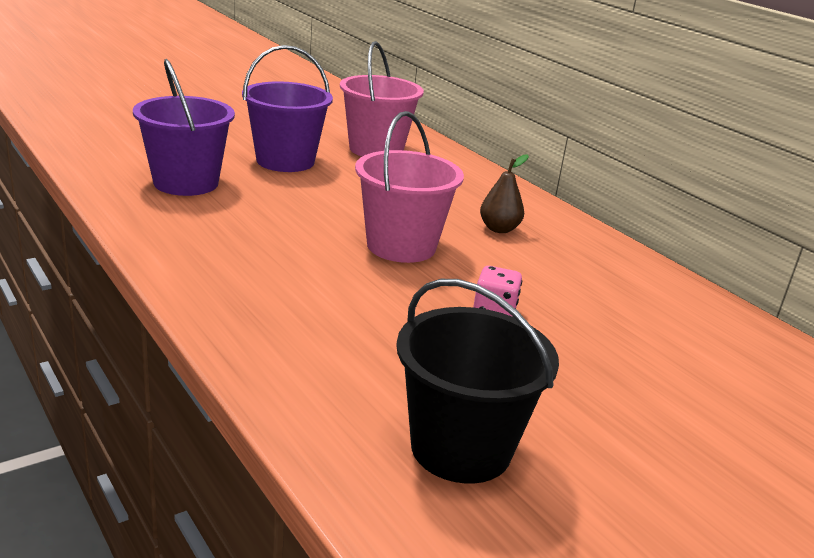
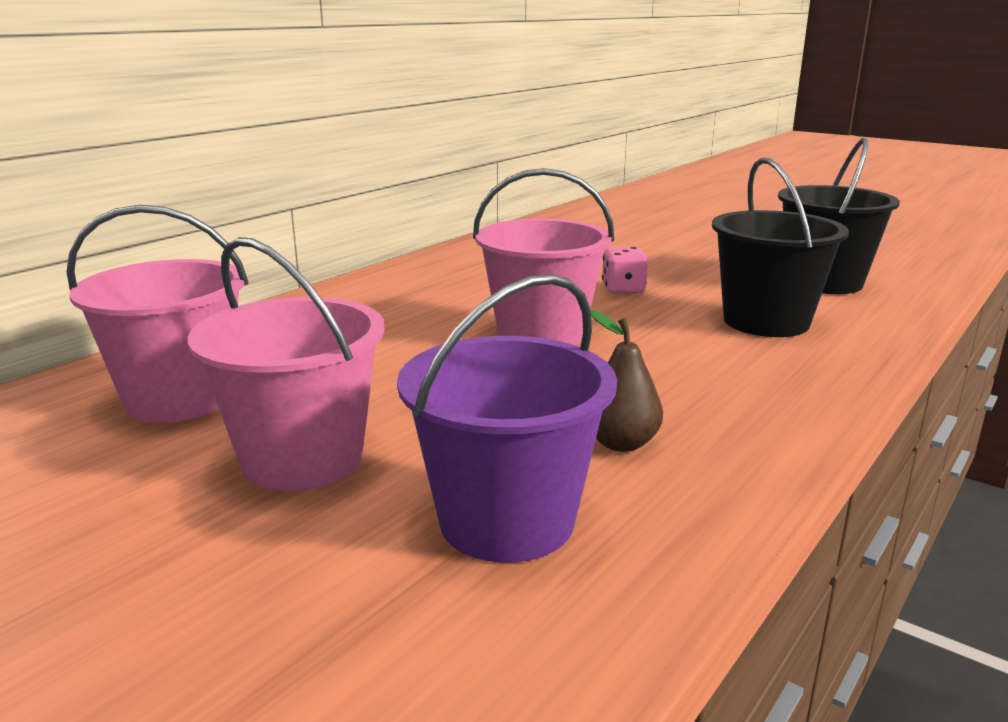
camera: 105 degrees left, 5 degrees down
purple bucket [242,45,333,172] -> pink bucket [188,237,385,491]
brown pear [480,154,529,233] -> brown pear moved to [591,310,663,452]
none -> black bucket [712,158,849,337]

